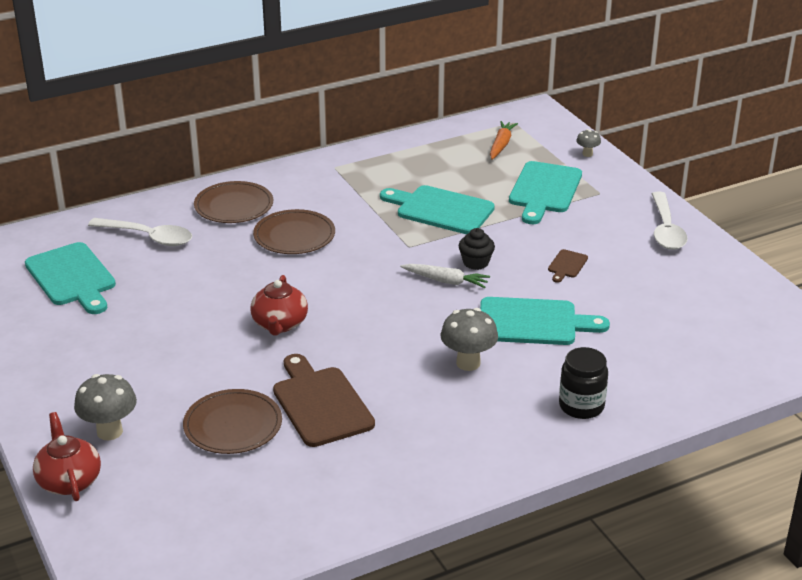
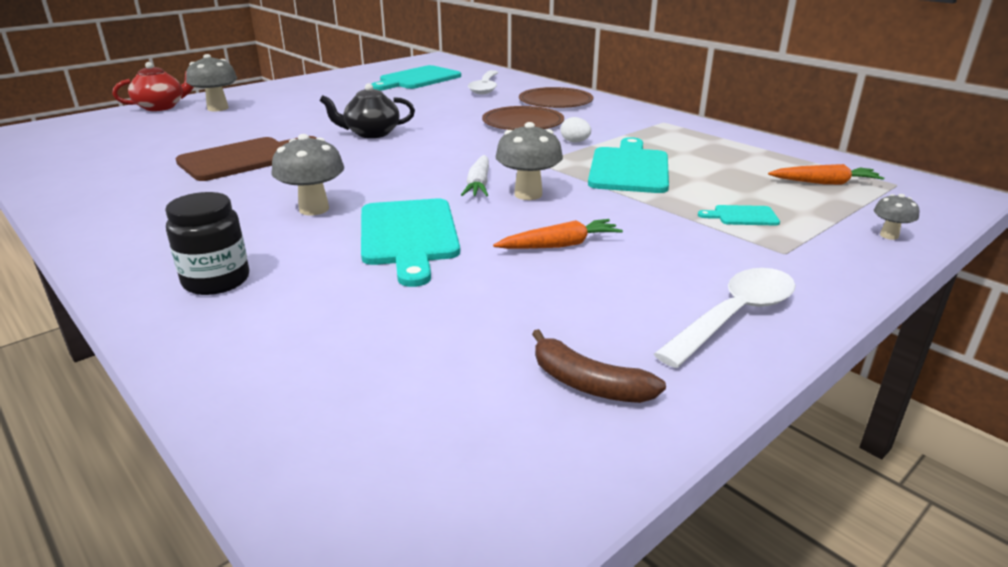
camera: 75 degrees right, 5 degrees down
brown plate [183,389,282,454] -> none
red teapot [250,275,308,336] -> black teapot [319,83,415,138]
black cupcake [458,228,495,270] -> grey mushroom [495,122,563,200]
turquoise cutting board [509,161,582,224] -> turquoise cutting board [698,205,780,225], size x0.46
brown cutting board [548,249,588,283] -> orange carrot [493,219,623,249]
white spoon [652,192,687,250] -> white spoon turned 150 degrees clockwise [654,268,796,368]
none -> brown banana [532,329,666,403]
none -> white egg [560,117,591,142]

